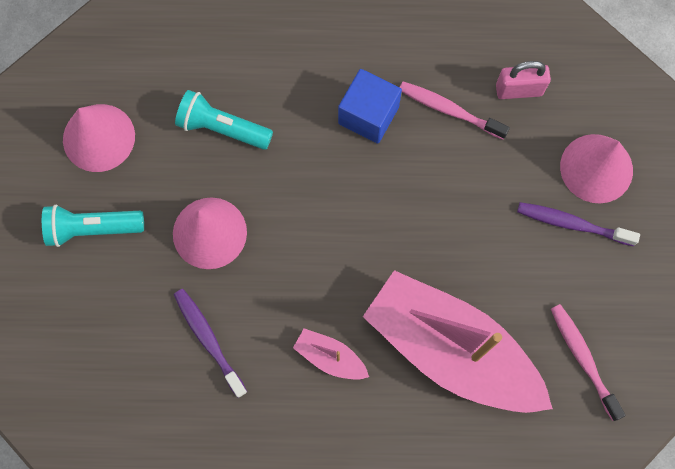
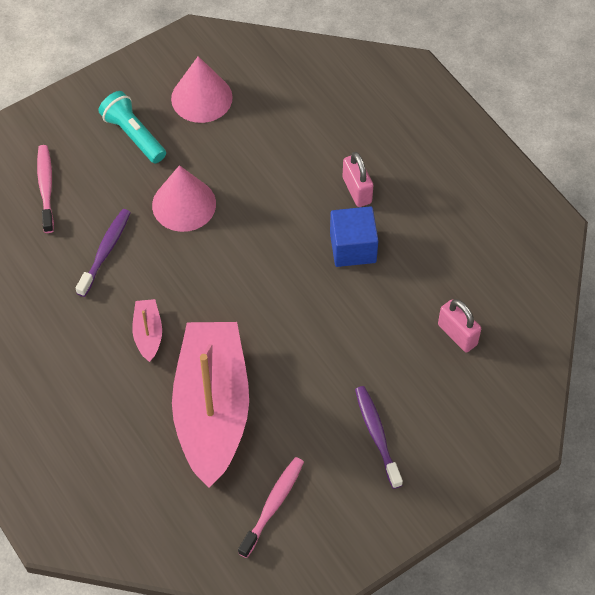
camera: 55 degrees right, 15 degrees down
turquoise flashlight [175,90,273,150] -> none
pink toothbrush [400,81,510,139] -> pink toothbrush moved to [37,145,54,233]
pink cone [560,134,633,203] -> none
none -> pink padlock [343,152,373,207]

